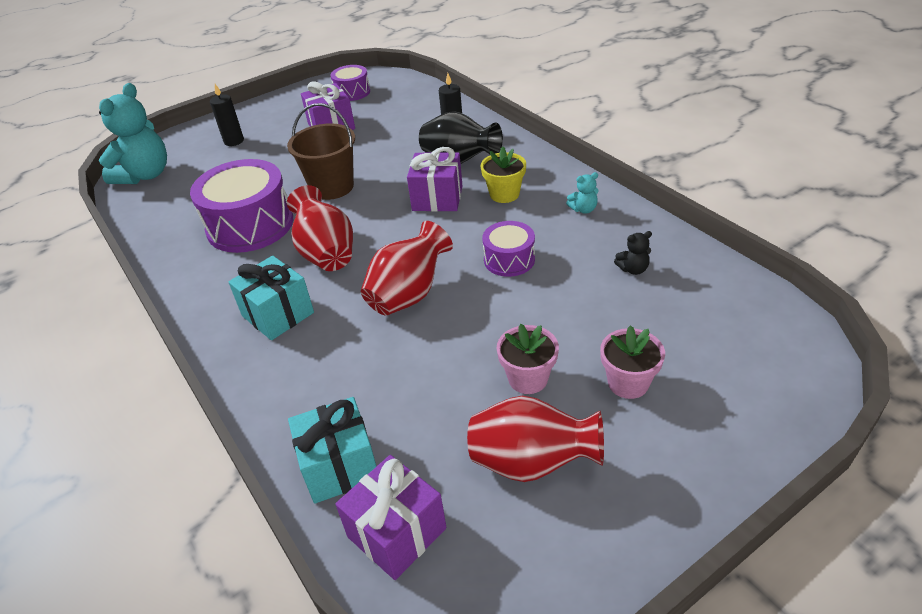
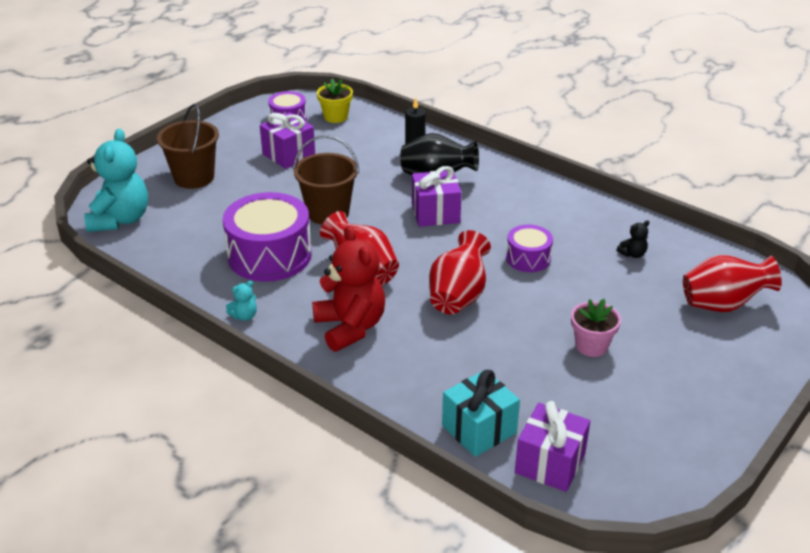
camera: 20 degrees left, 5 degrees down
black candle [210,84,244,146] -> brown bucket [157,104,219,189]
turquoise gift [228,256,314,340] -> red teddy bear [312,226,385,352]
red vase [467,396,604,482] -> red vase moved to [683,255,782,312]
yellow flower pot [480,147,526,203] -> yellow flower pot moved to [317,79,353,123]
turquoise teddy bear [566,172,599,214] -> turquoise teddy bear moved to [226,281,257,321]
pink flower pot [600,325,665,399] -> none

